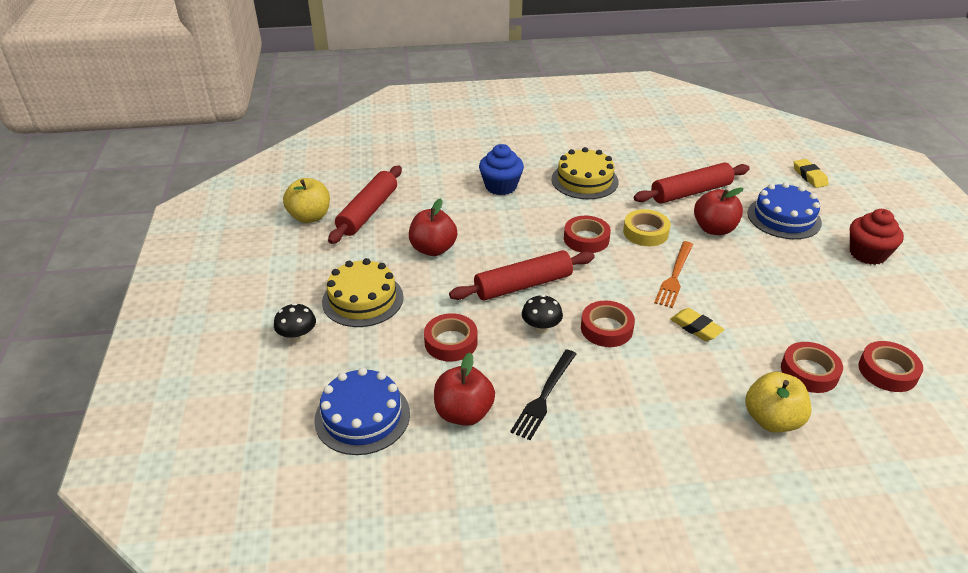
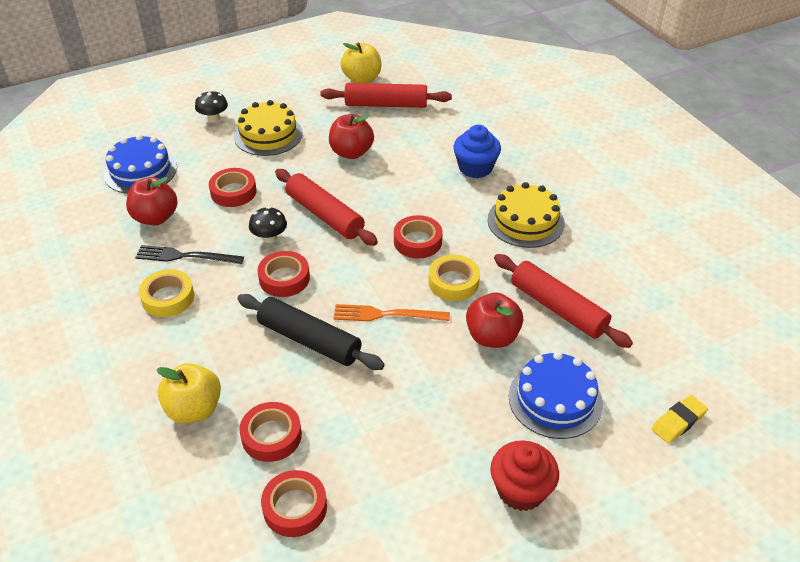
camera: 70 degrees right, 5 degrees up
yellow eraser [670,308,725,341] -> black rolling pin [237,294,385,370]
none -> yellow tape [139,269,194,317]

